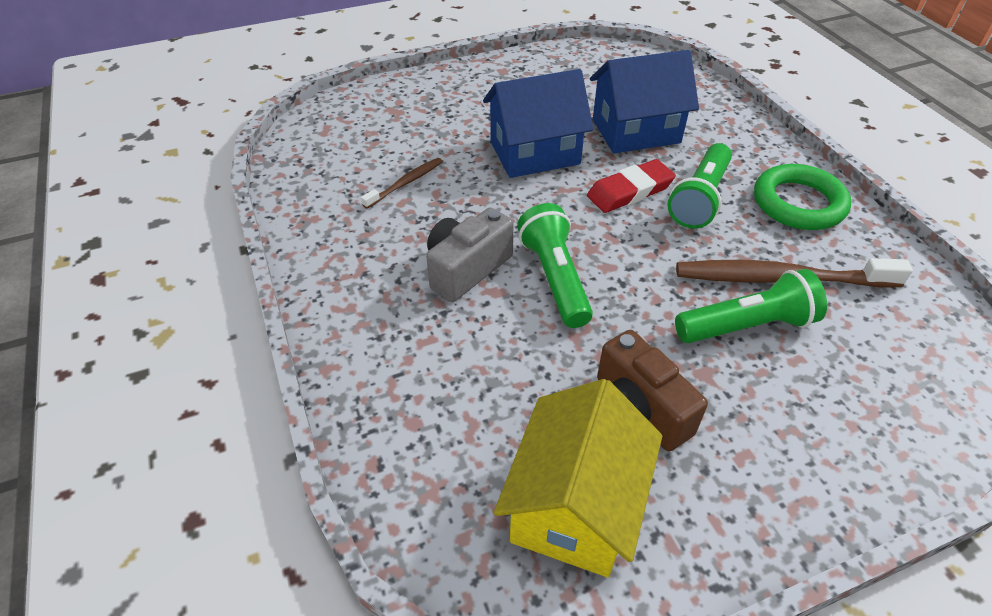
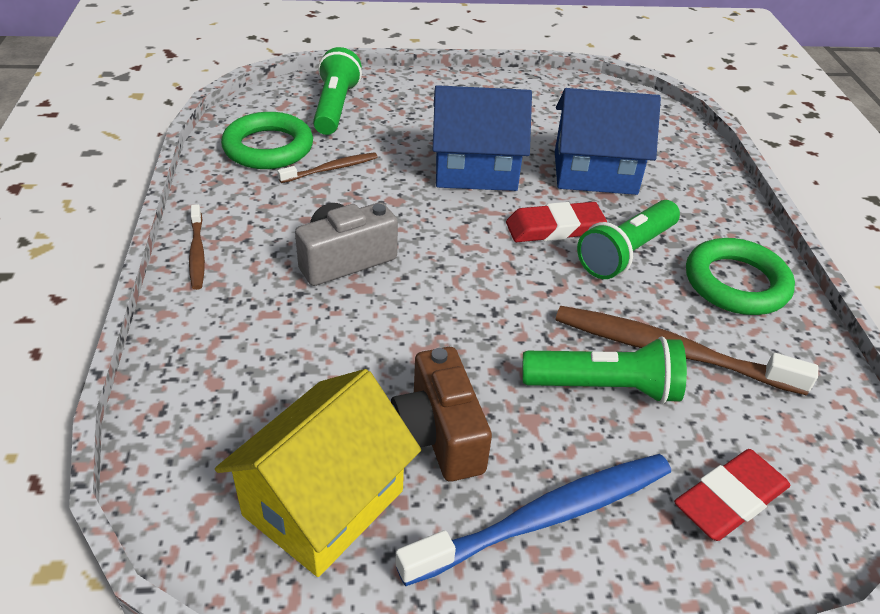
camera: 15 degrees right, 5 degrees down
green flashlight [517,203,593,328] -> green flashlight moved to [313,47,362,135]
none -> brown toothbrush [189,204,205,290]
none -> green ring [221,112,313,169]
none -> blue toothbrush [395,454,671,586]
none -> red eraser [674,449,791,541]

